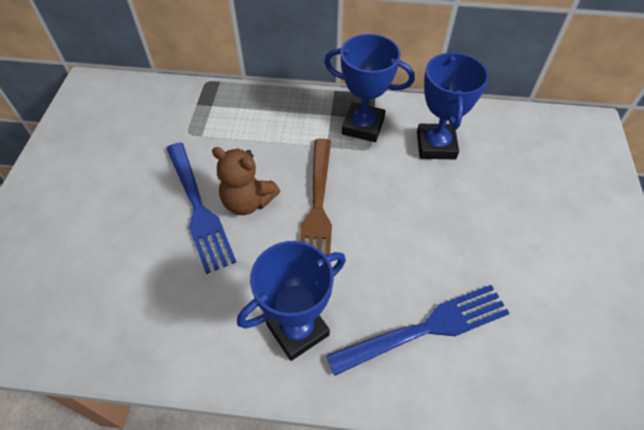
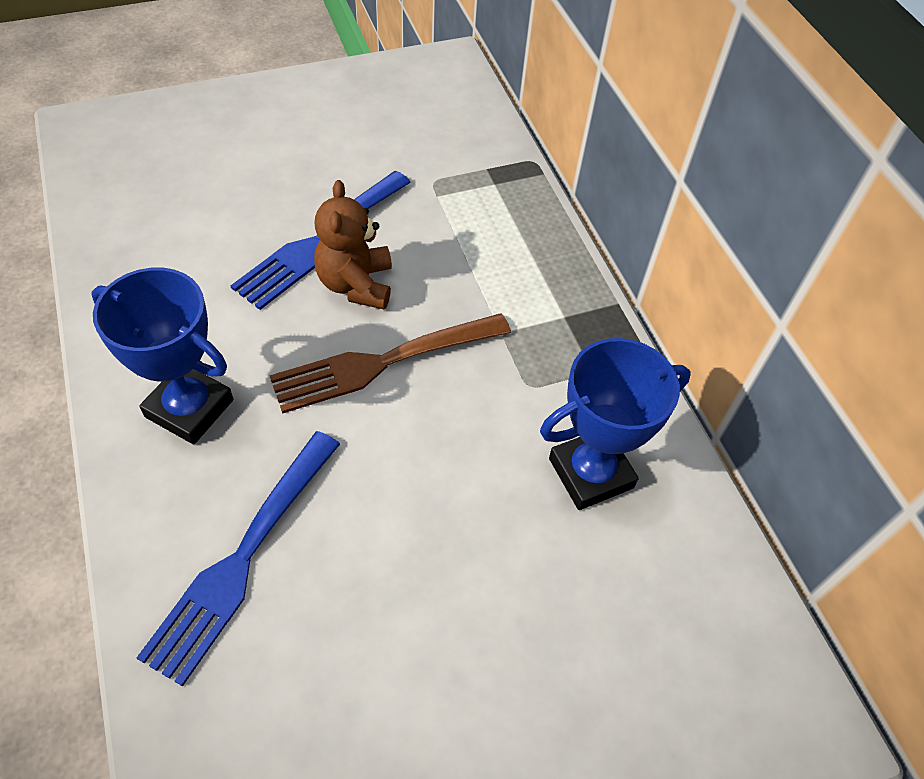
camera: 60 degrees right, 0 degrees up
blue trophy [324,34,415,142] -> none
blue fork [326,285,510,376] -> blue fork turned 75 degrees clockwise [137,431,340,687]

